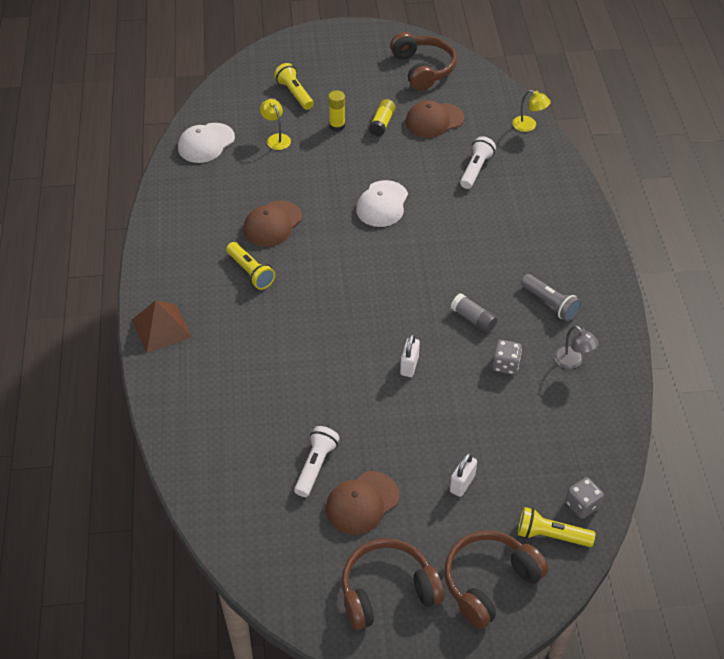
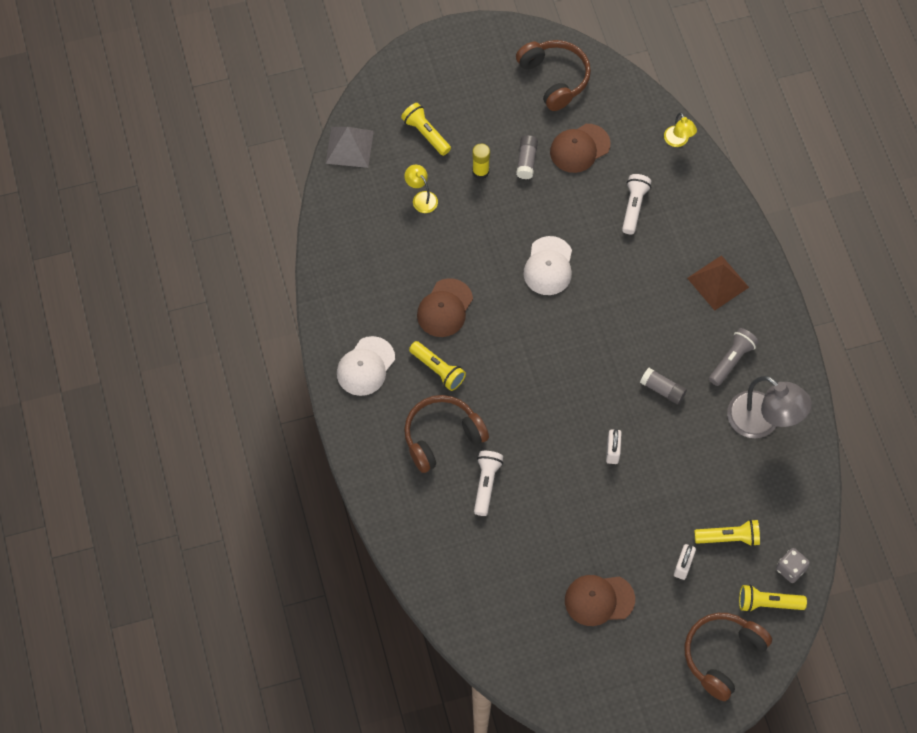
camera: 10 degrees left, 15 degrees up
brown pyramid [132,300,192,353] -> brown pyramid moved to [687,255,749,311]
white cap [178,123,235,163] -> white cap moved to [337,336,395,396]
white flashlight [294,426,340,497] -> white flashlight moved to [474,451,503,516]
brown cap [326,471,399,535] -> brown cap turned 45 degrees clockwise [565,575,635,626]
brown headphones [342,539,444,630] -> brown headphones moved to [404,395,489,473]
yellow glue stick [369,99,395,137] -> grey glue stick [516,135,538,179]
grey dice [492,340,522,375] -> none
yellow lamp [512,90,551,132] -> yellow lamp turned 45 degrees clockwise [664,112,697,147]
grey flashlight [521,274,581,321] -> grey flashlight turned 90 degrees counterclockwise [709,328,759,386]
grey lamp [554,325,599,369] -> grey lamp [727,376,812,438], size x1.96
none -> grey pyramid [326,127,374,168]
none -> yellow flashlight [694,519,760,546]

